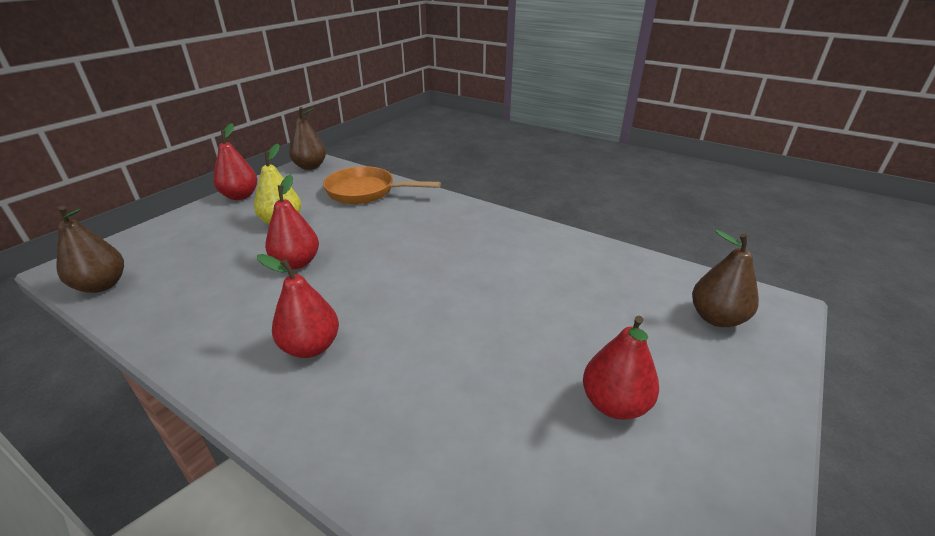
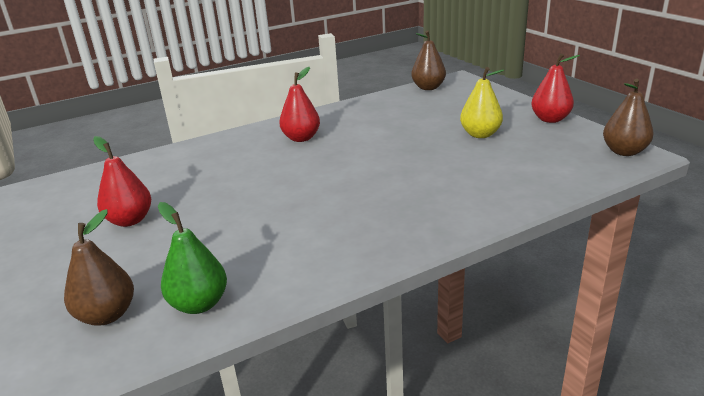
camera: 120 degrees right, 5 degrees down
red pear [265,175,319,269] -> none
orange pan [323,166,441,204] -> none
none -> green pear [158,202,227,314]

